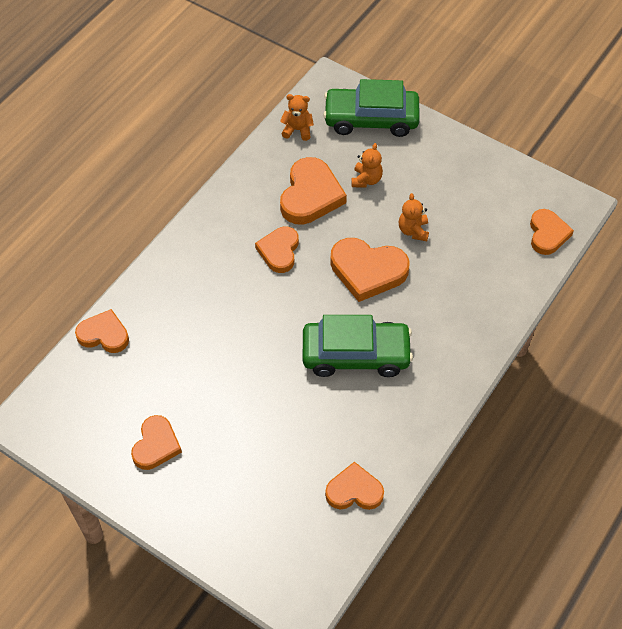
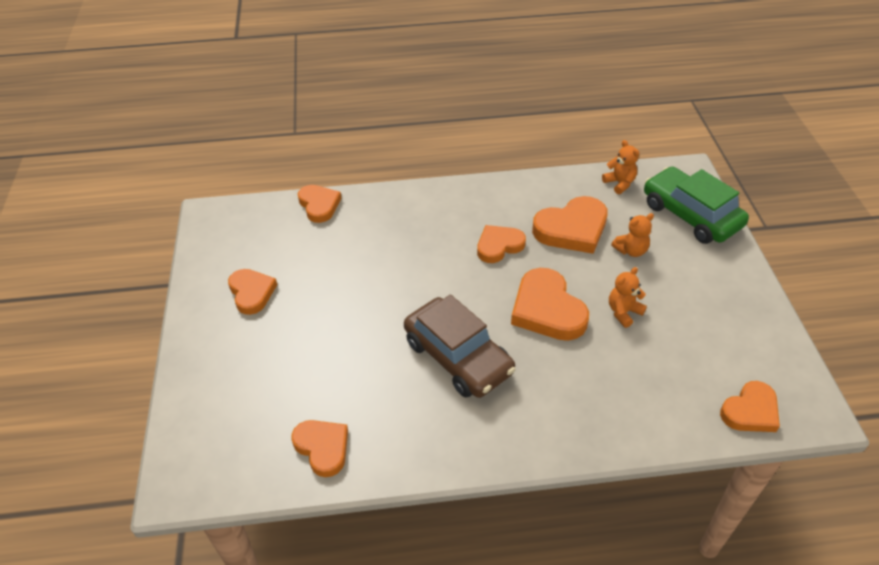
camera: 50 degrees right, 10 degrees down
orange heart [131,415,182,470] -> orange heart turned 90 degrees counterclockwise [228,269,277,315]
green car [303,315,413,377] -> brown car [404,295,516,398]

